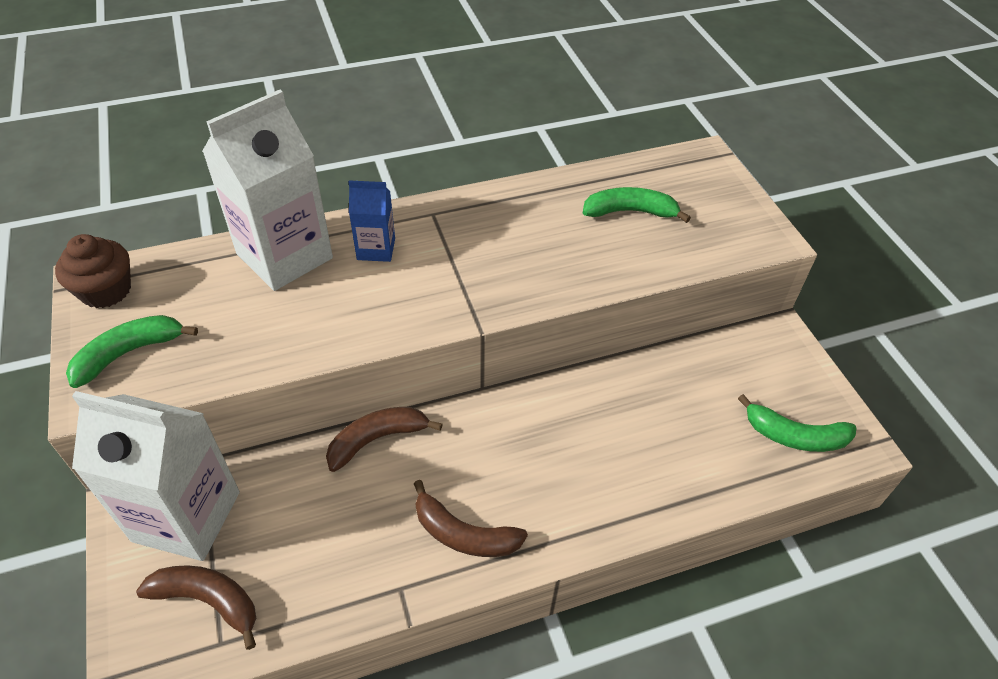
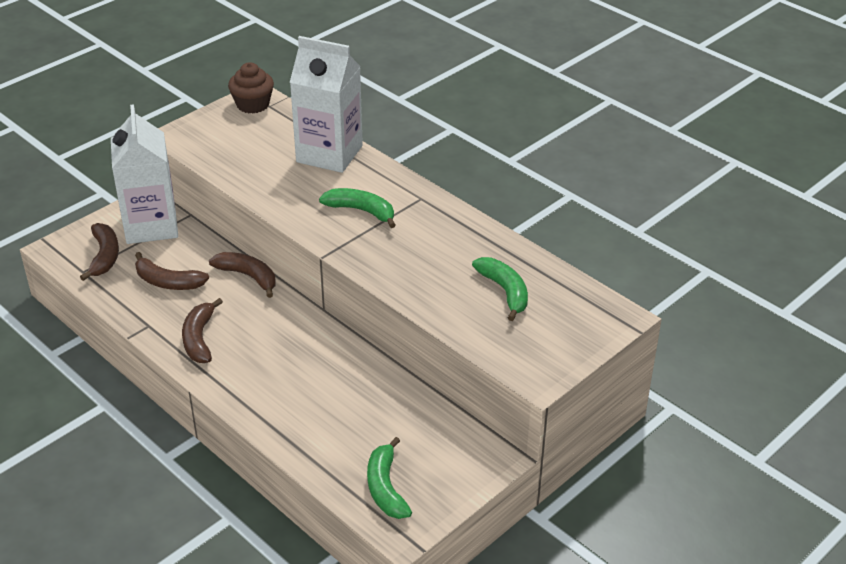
camera: 65 degrees right, 10 degrees down
green banana [66,315,198,388] -> green banana moved to [319,188,396,228]
blue carton [348,180,395,262] -> none
none -> brown banana [135,252,209,290]

